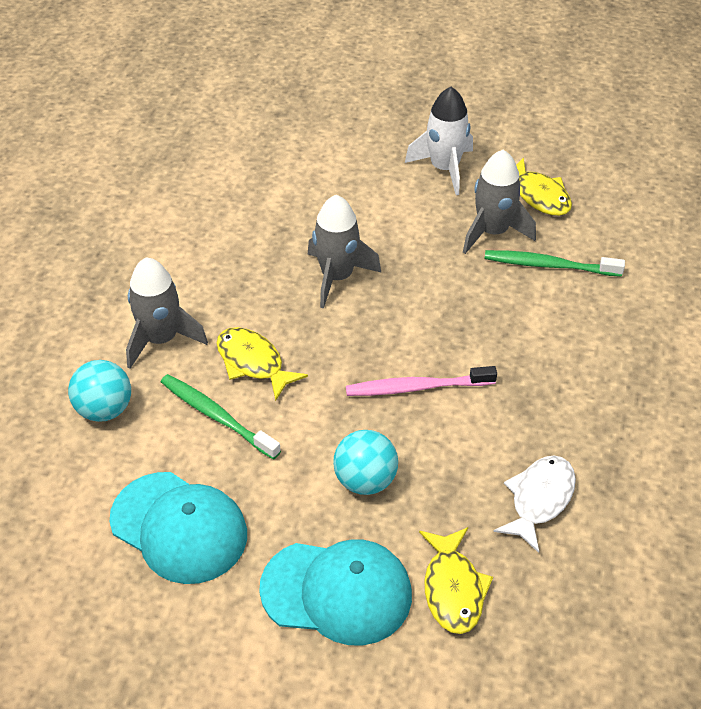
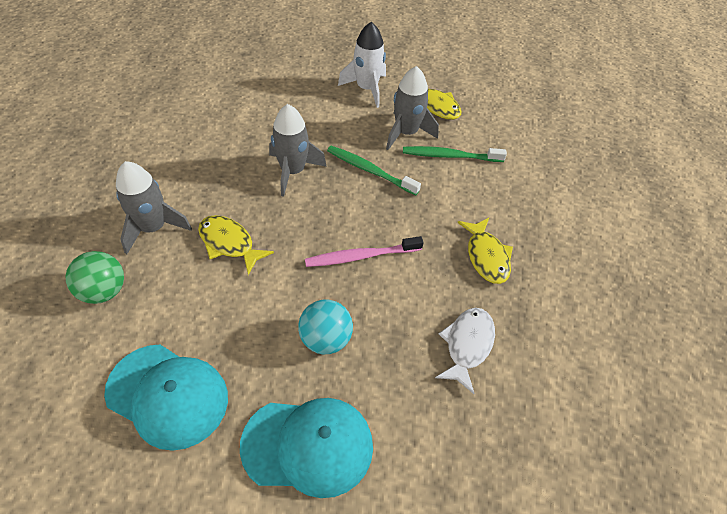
camera: 10 degrees left, 5 degrees up
turquoise ball [68,360,131,422] -> green ball [65,251,124,304]
green toothbrush [161,374,281,460] -> green toothbrush moved to [327,146,421,195]
yellow fish [419,527,493,634] -> yellow fish moved to [457,218,513,284]

